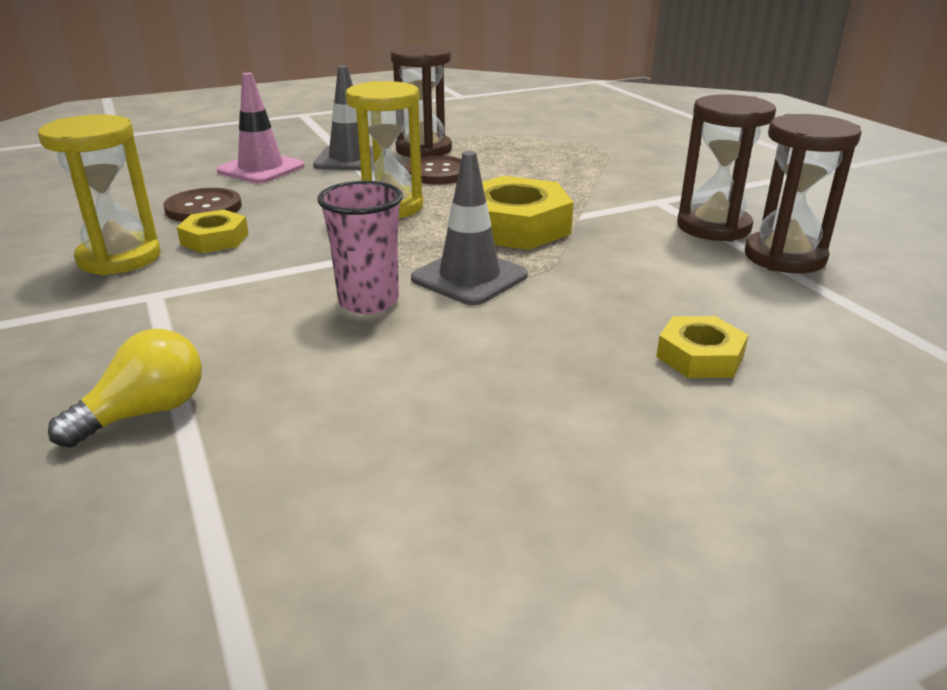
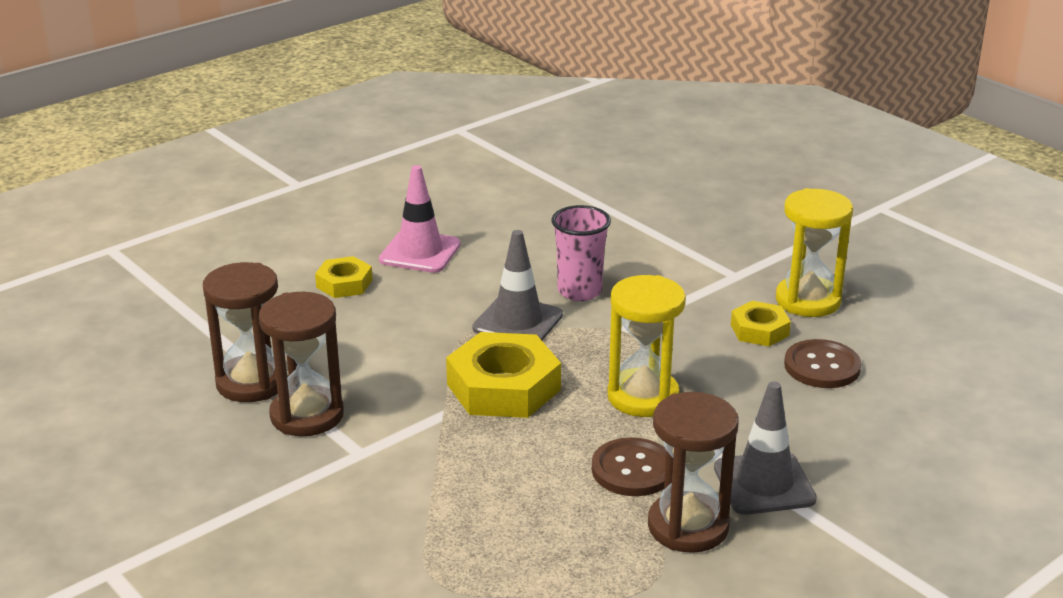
camera: 165 degrees right, 0 degrees up
yellow light bulb [48,329,202,448] -> none
pink traffic cone [217,72,305,184] -> pink traffic cone moved to [379,165,461,273]

